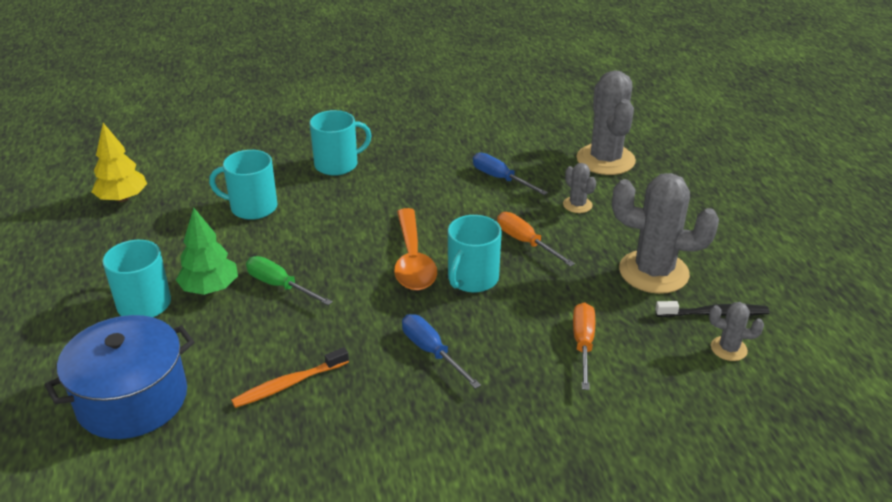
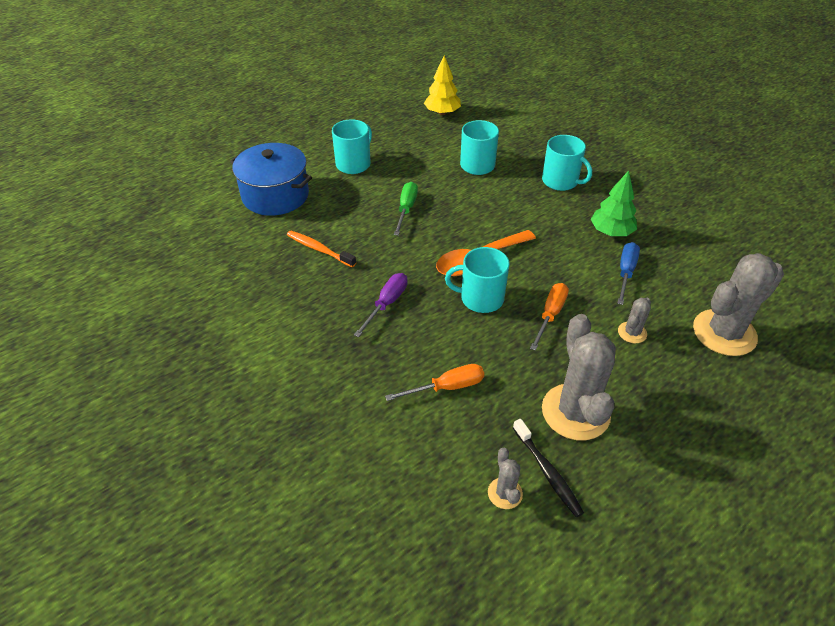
camera: 65 degrees right, 10 degrees up
green tree [176,208,238,295] -> green tree moved to [591,170,637,236]
blue screwdriver [402,314,481,389] -> purple screwdriver [354,273,408,337]

